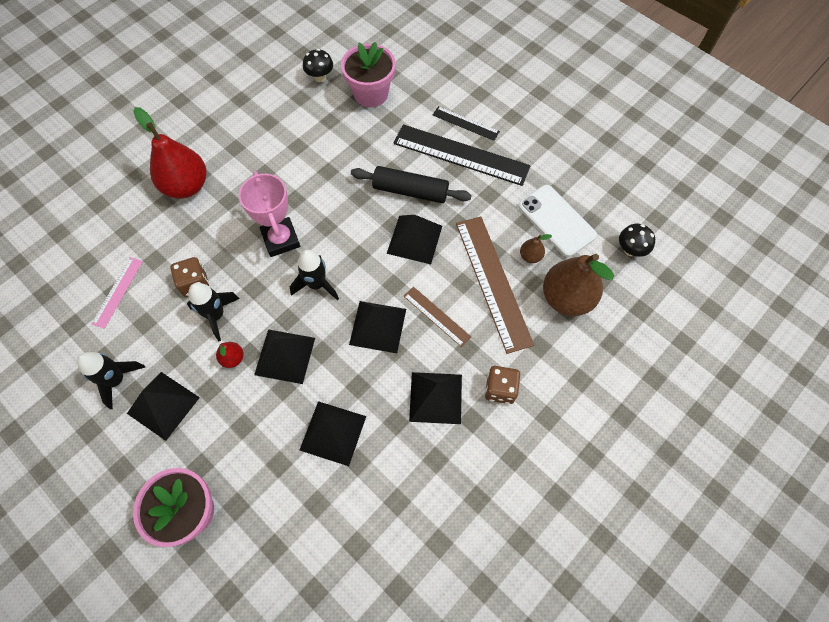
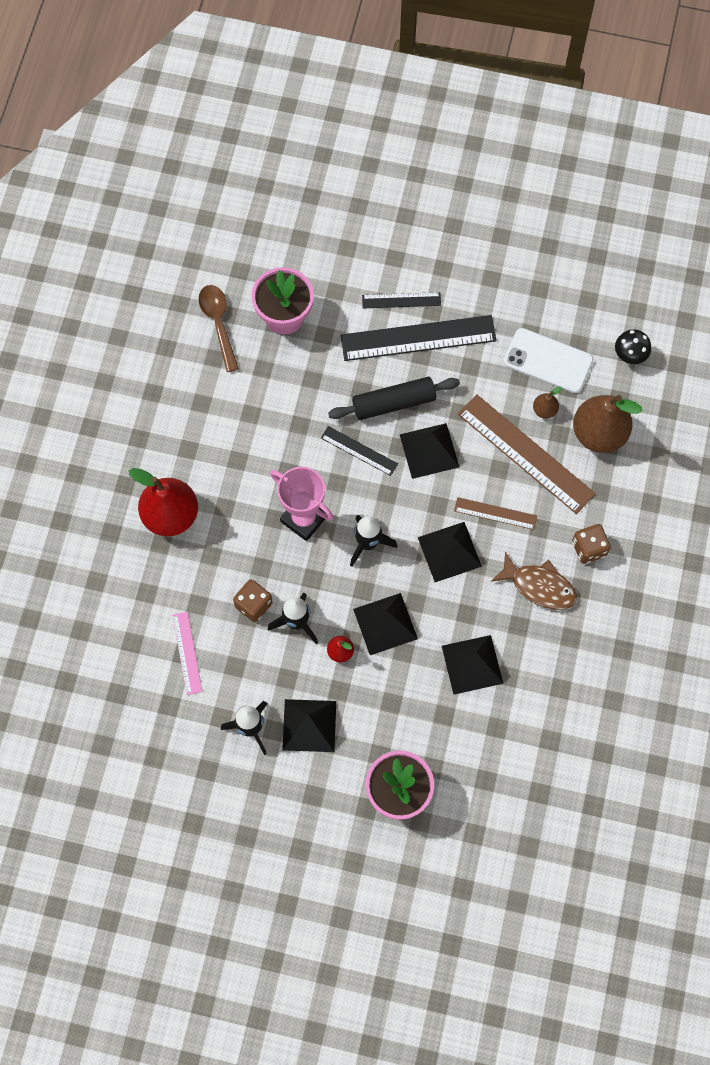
camera: 30 degrees left, 5 degrees up
black mushroom [303,49,333,82] -> brown spoon [199,285,239,372]
black pyramid [409,372,462,424] -> brown fish [491,551,577,610]
none -> black ruler [321,426,398,476]

